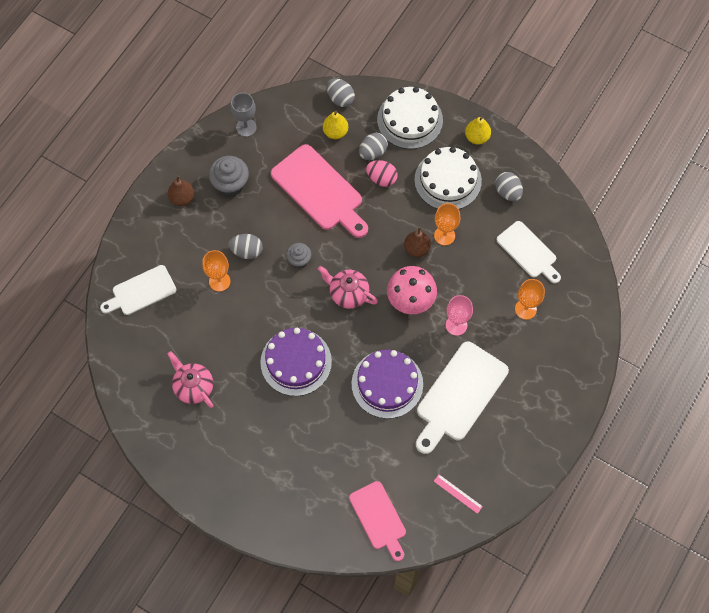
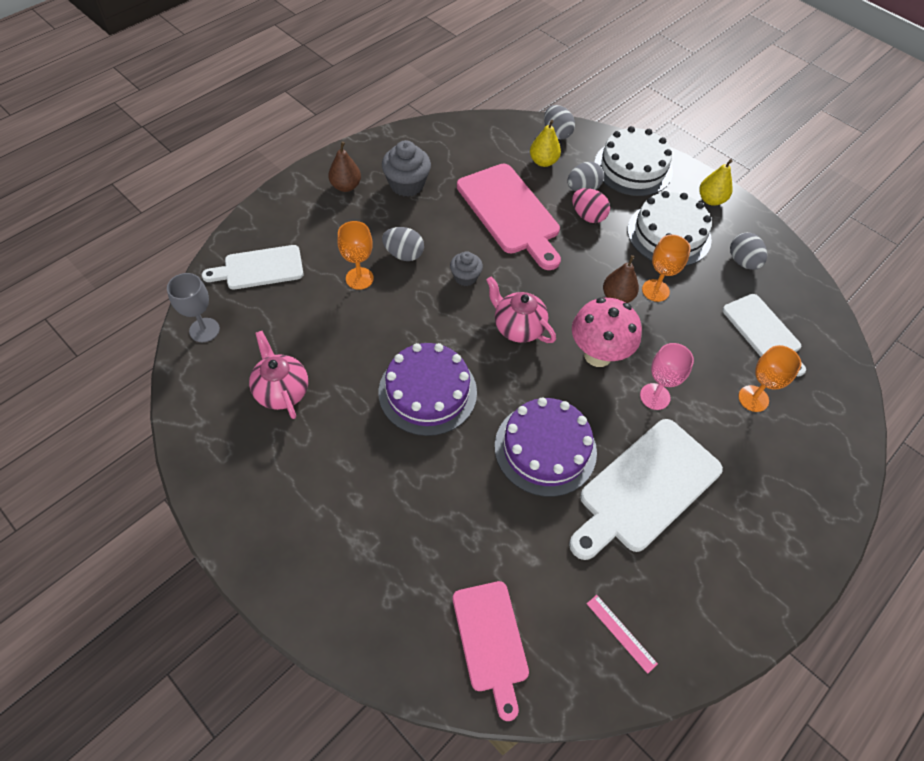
camera: 10 degrees right, 10 degrees down
grey goblet [231,93,257,137] -> grey goblet moved to [167,273,220,342]

